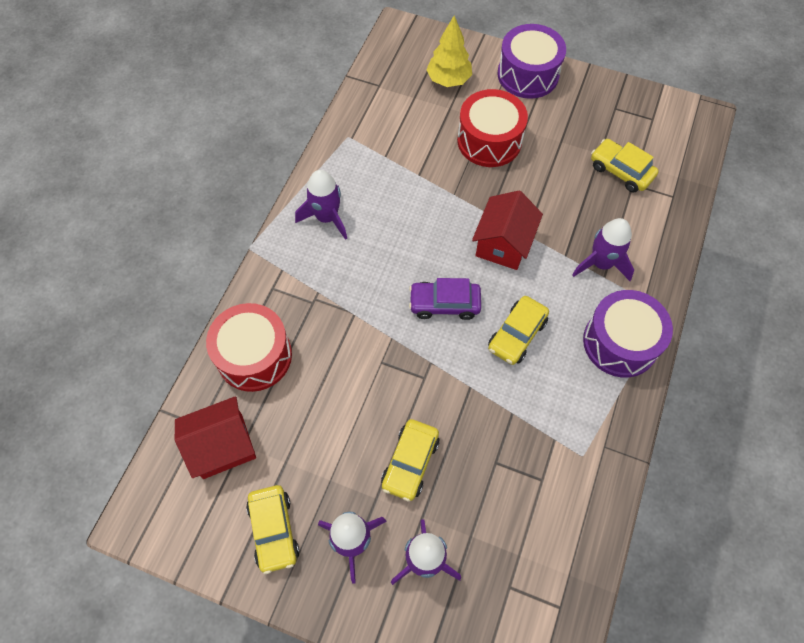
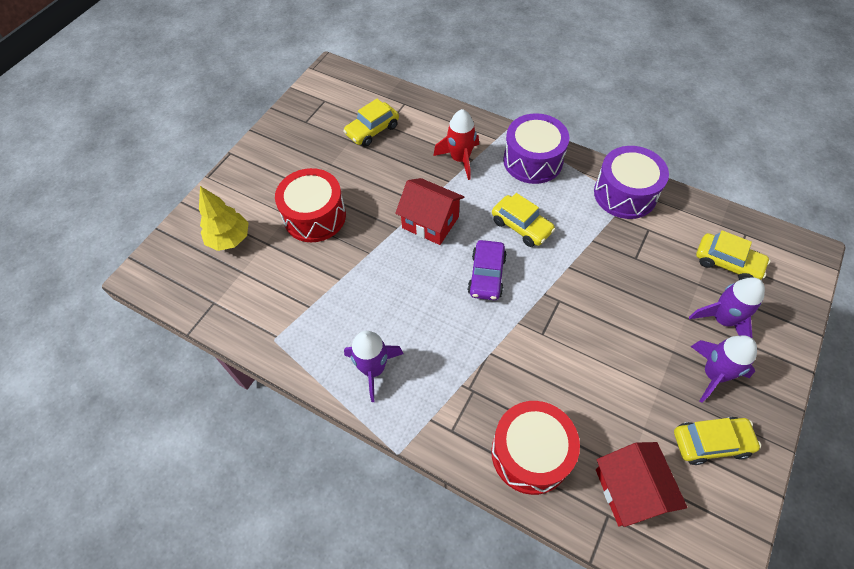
camera: 80 degrees left, 5 degrees down
yellow car [381,419,439,502] -> yellow car moved to [696,230,771,280]
purple drum [498,24,566,99] -> purple drum moved to [594,146,669,219]
purple rocket [572,218,634,281] -> red rocket [433,109,479,180]

